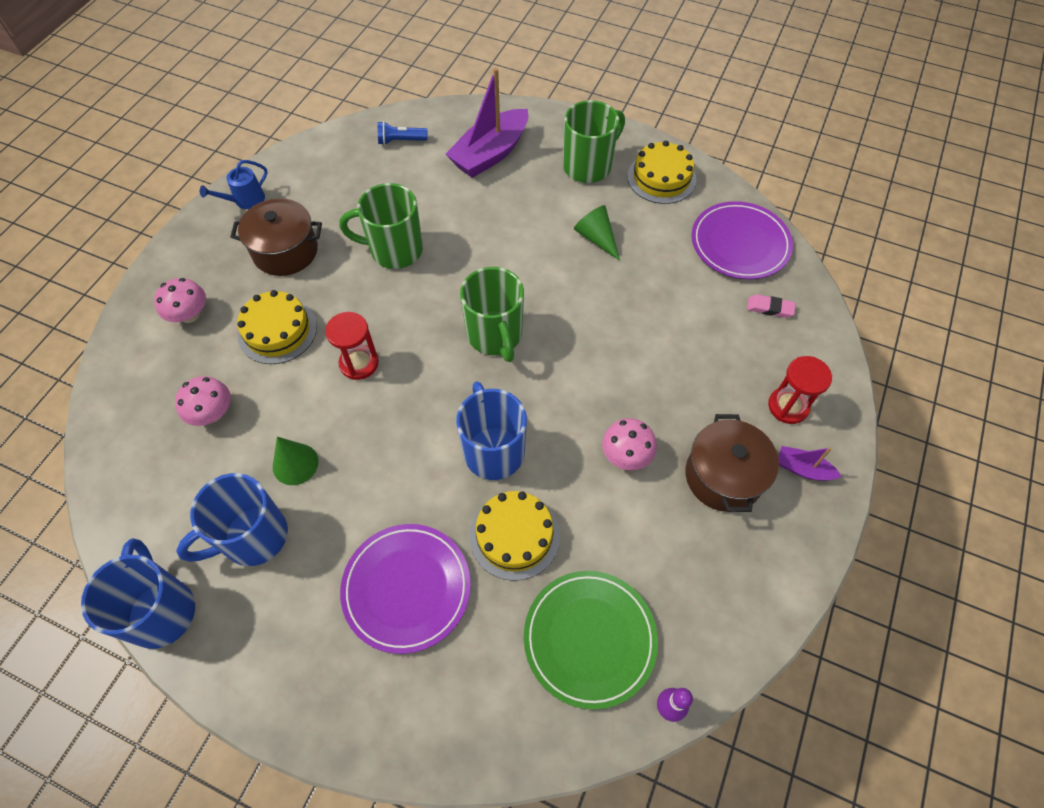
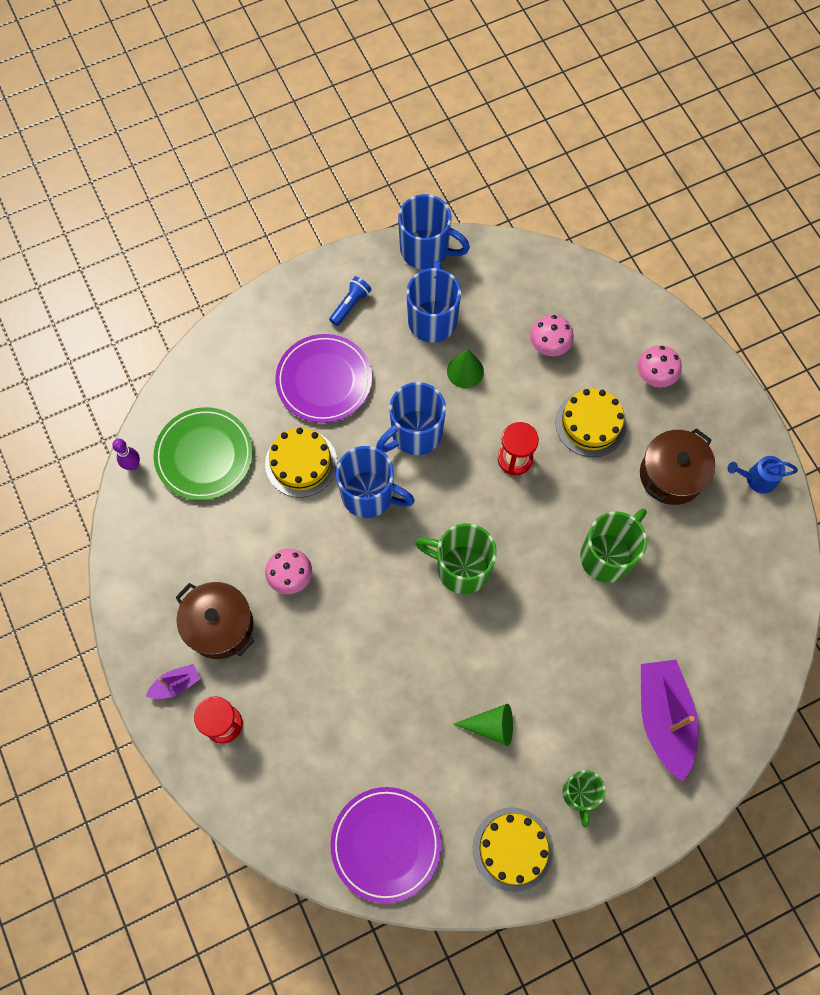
camera: 130 degrees right, 10 degrees up
blue watering can [200,160,268,209] -> blue watering can turned 90 degrees counterclockwise [728,456,798,494]
blue flashlight [377,121,428,145] -> blue flashlight moved to [329,276,372,326]
green mug [563,100,625,183] -> green mug [562,770,605,828], size x0.62
pink eraser [747,294,796,318] -> none
none -> blue mug [376,382,446,455]

